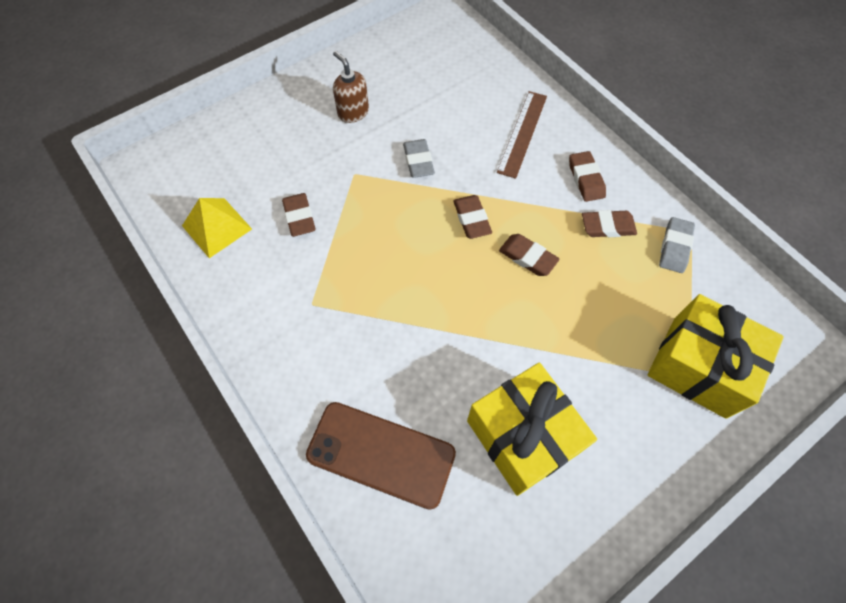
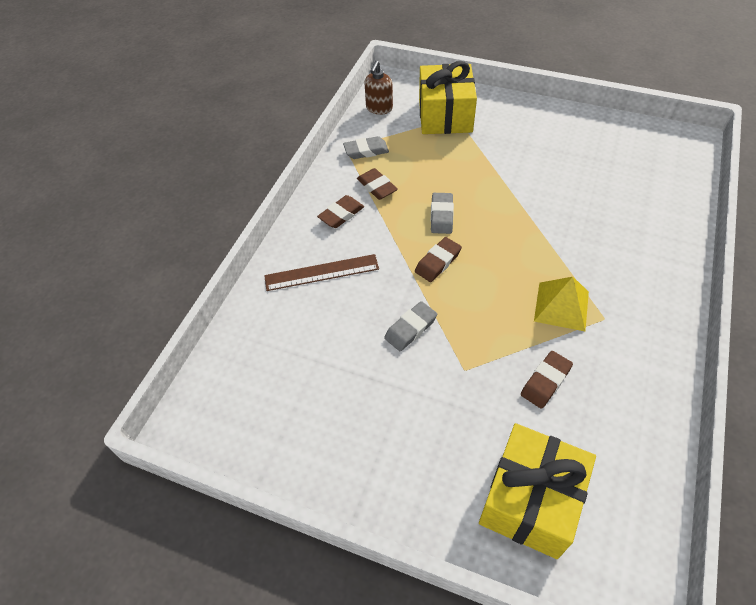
camera: 120 degrees left, 10 degrees down
yellow pyramid [182,198,252,258] -> yellow pyramid moved to [534,277,589,331]
brown phone [306,402,456,510] -> none
brown soap dispenser [333,51,369,123] -> brown soap dispenser moved to [364,61,393,115]
yellow gift [467,362,597,496] -> yellow gift moved to [479,423,596,559]
brown eraser [499,234,560,276] -> grey eraser [431,193,454,234]

